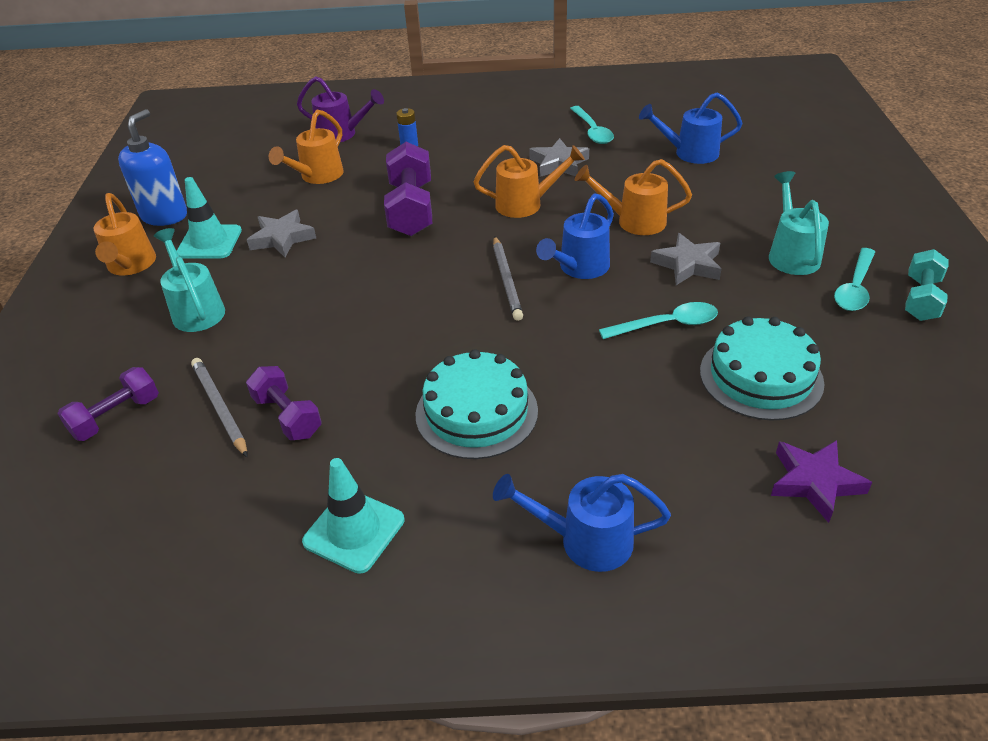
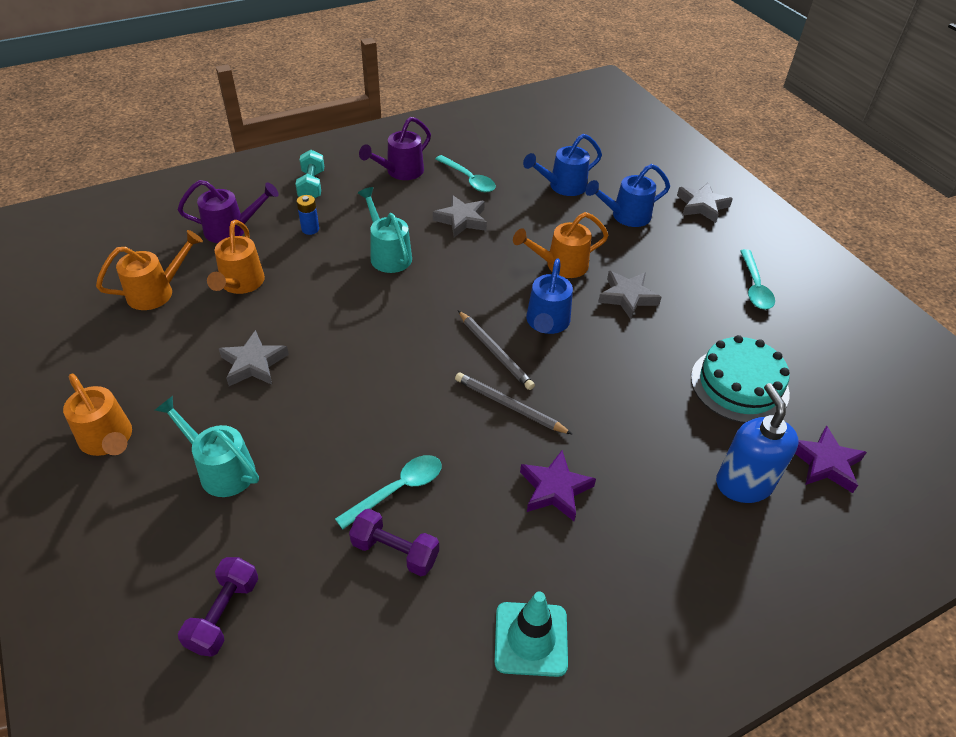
camera: 30 degrees left, 5 degrees up
blue soap dispenser [118,109,187,226] -> blue soap dispenser moved to [716,383,799,503]
turquoise traffic cone [177,177,242,258] -> none
grey pencil [191,358,248,457] -> grey pencil moved to [455,372,573,435]
purple dumbbell [384,142,432,236] -> none
turquoise cake [415,349,538,459] -> purple star [520,450,596,521]
orange watering can [473,145,585,218] -> orange watering can moved to [96,230,203,310]
blue watering can [493,474,671,572] -> blue watering can moved to [585,164,670,227]
turquoise spoon [599,302,718,339] -> turquoise spoon moved to [335,455,442,529]
turquoise watering can [769,171,829,275] -> turquoise watering can moved to [358,187,412,273]
turquoise dumbbell [905,249,949,321] -> turquoise dumbbell moved to [295,150,324,198]
none -> purple watering can [359,117,431,180]
none -> grey star [677,182,733,223]

